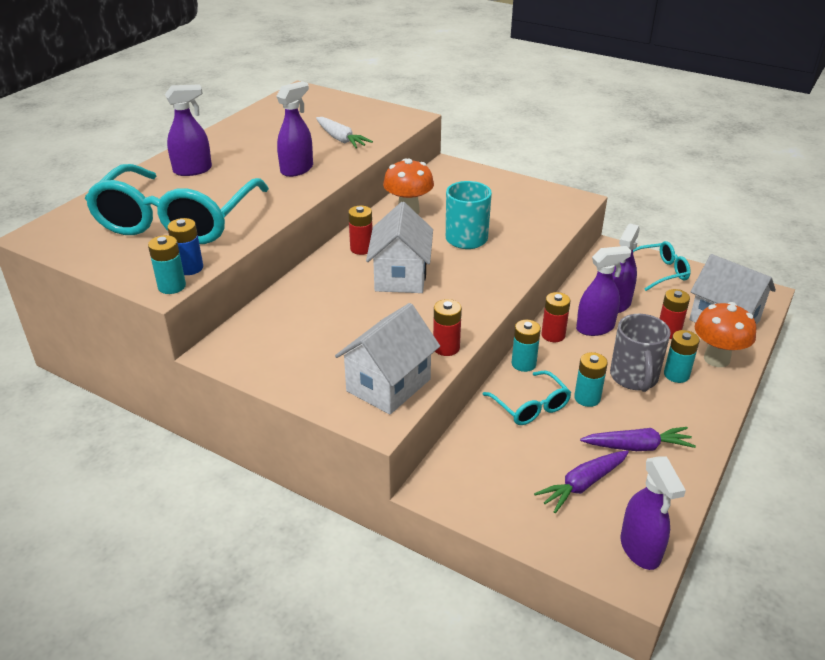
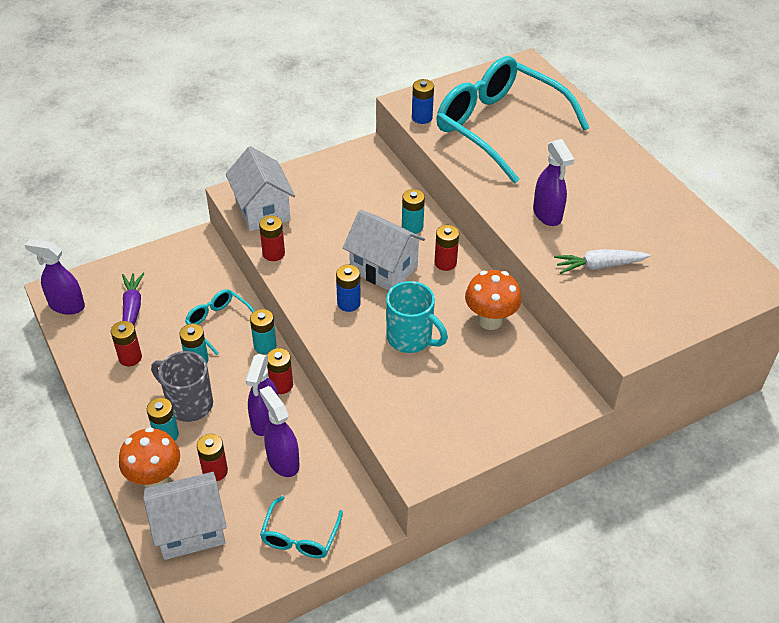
camera: 120 degrees right, 10 degrees up
turquoise battery [148,235,186,294] -> turquoise battery moved to [402,189,425,234]
purple spray bottle [165,84,212,176] -> none
turquoise glasses [482,371,571,425] -> turquoise glasses turned 45 degrees clockwise [185,289,255,355]
purple carrot [580,427,696,451] -> red battery [111,321,142,367]
none -> blue battery [336,265,361,312]

